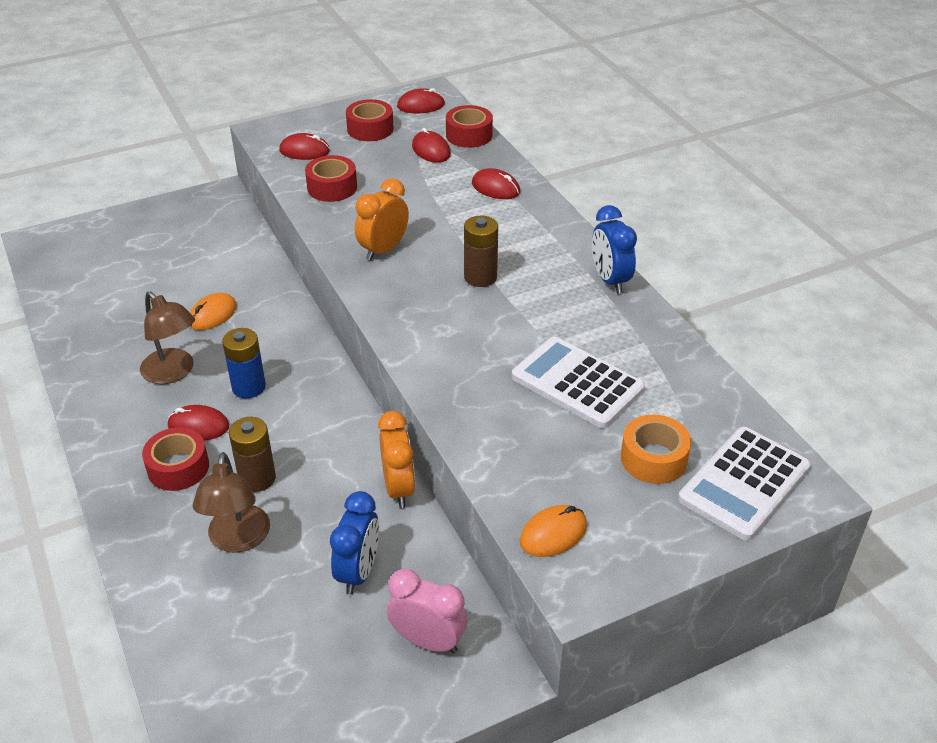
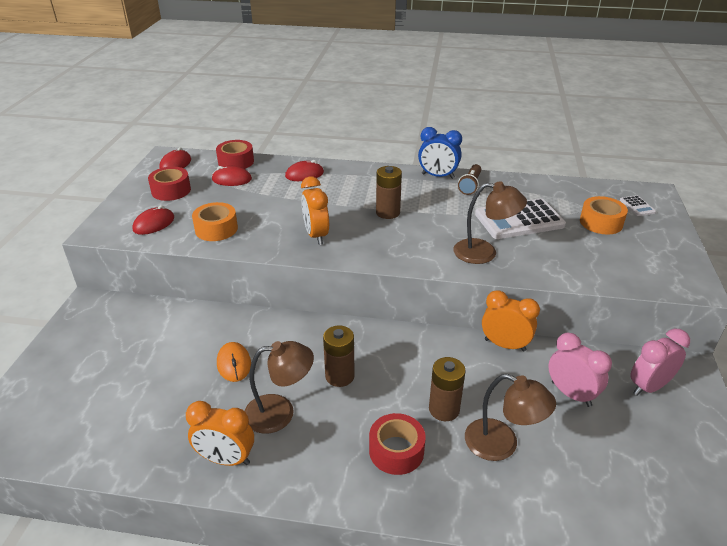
camera: 55 degrees left, 5 degrees down
red mouse [168,405,230,440] -> none
blue battery [222,328,266,398] -> brown battery [323,326,355,387]
red tape [305,155,357,202] -> orange tape [192,202,238,241]
blue clock [330,491,379,595] -> pink clock [548,333,612,407]
orange mouse [520,505,587,557] -> none
white calculator [678,427,811,541] -> white calculator [620,195,656,216], size x0.43
none -> orange clock [186,401,254,466]
none -> brown lamp [453,181,527,264]
none -> brown flashlight [458,164,481,195]

